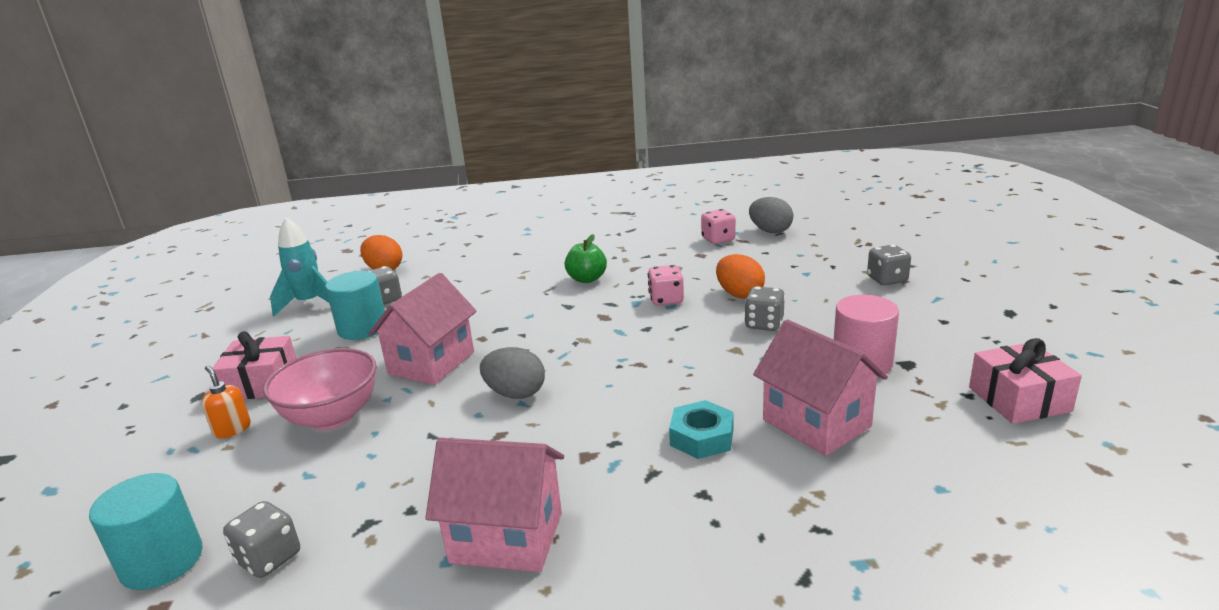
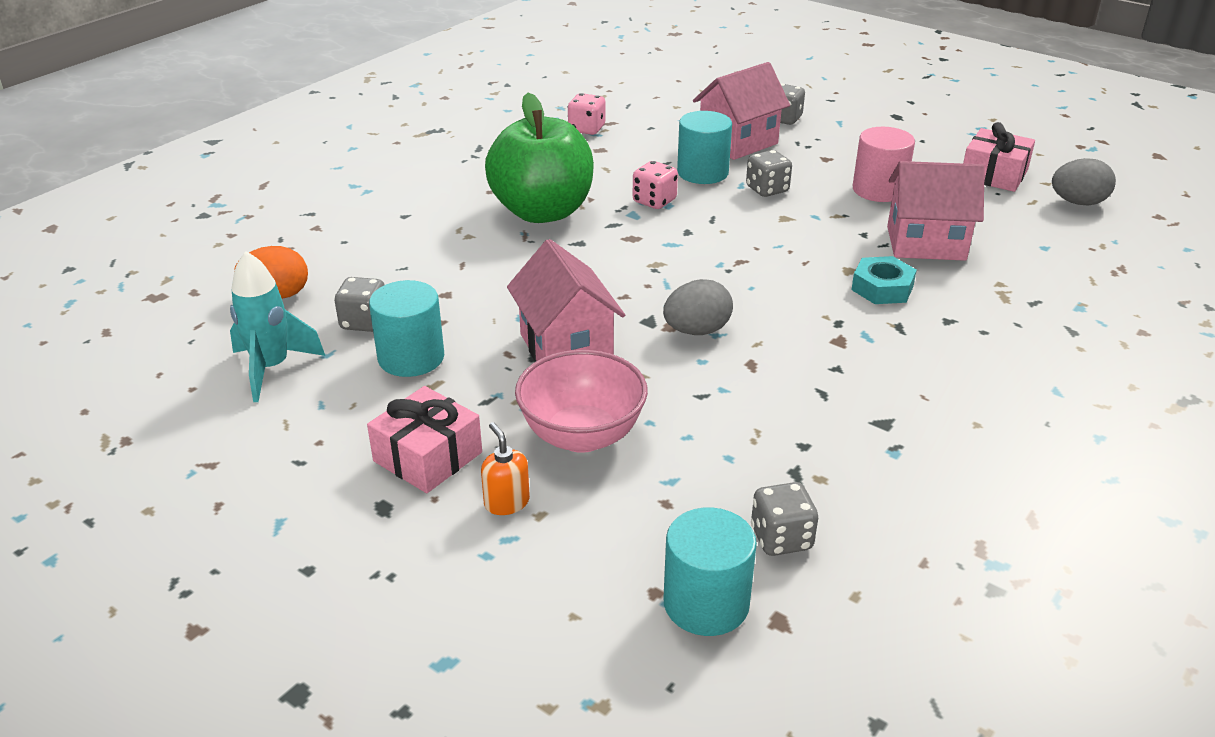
camera: 50 degrees left, 10 degrees up
orange soap dispenser [201,366,251,438] -> orange soap dispenser turned 60 degrees clockwise [481,422,530,515]
pink house [426,438,564,572] -> pink house moved to [693,62,790,160]
green apple [565,234,607,283] -> green apple [485,93,594,223], size x2.11
orange egg [716,254,765,299] -> turquoise cylinder [677,111,732,184]
grey egg [749,197,793,233] -> grey egg moved to [1052,158,1116,205]

